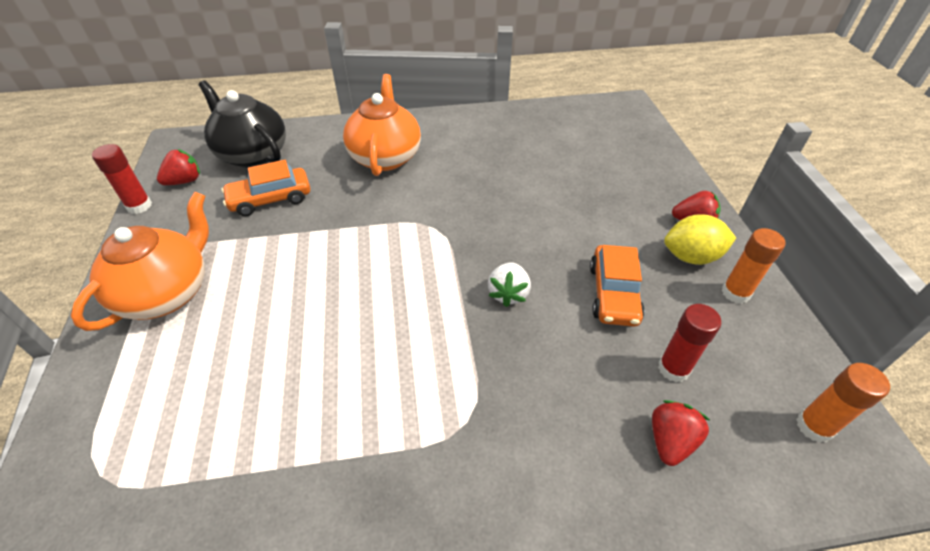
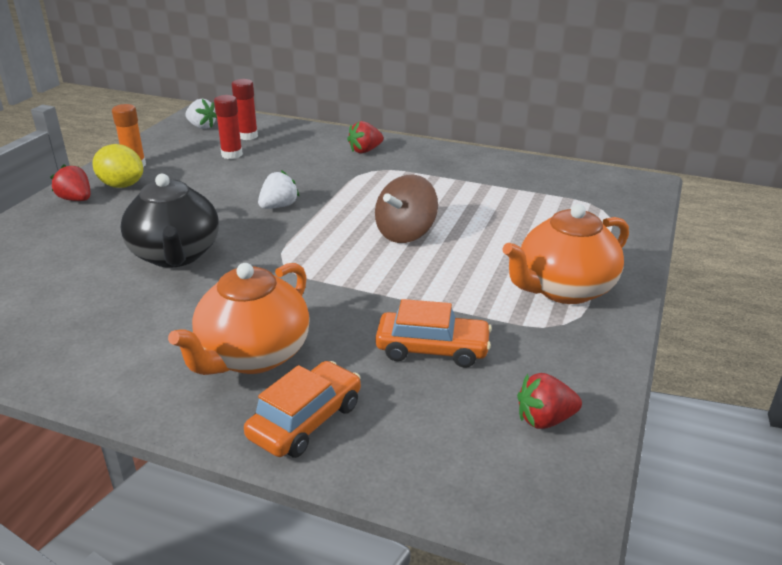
camera: 150 degrees left, 15 degrees down
red glue stick [92,144,152,214] -> red glue stick moved to [232,79,258,140]
black teapot [198,80,286,168] -> black teapot moved to [121,174,219,268]
orange car [590,245,645,327] -> orange car moved to [244,361,361,458]
red strawberry [652,400,711,466] -> red strawberry moved to [347,121,384,153]
orange glue stick [796,363,890,443] -> white strawberry [185,99,217,129]
none -> brown spinning top [375,175,438,243]

